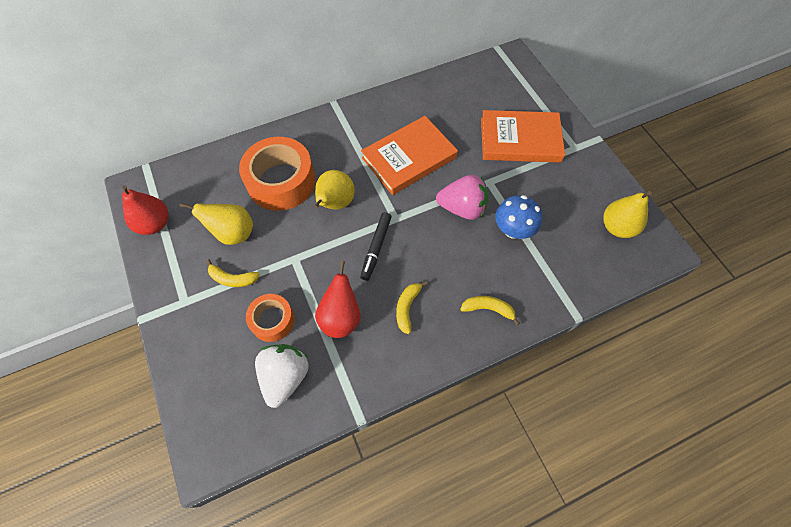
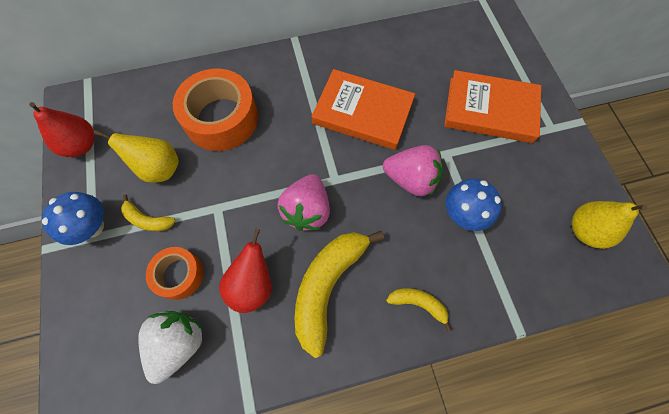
camera: 10 degrees right, 5 degrees up
yellow pear [314,170,355,210] -> none
black marker [360,212,392,281] -> pink strawberry [278,174,330,231]
orange book [361,116,458,195] -> orange book turned 45 degrees clockwise [312,69,415,150]
yellow banana [396,281,428,334] -> yellow banana [294,231,384,358], size x2.05
none -> blue mushroom [42,192,104,245]

